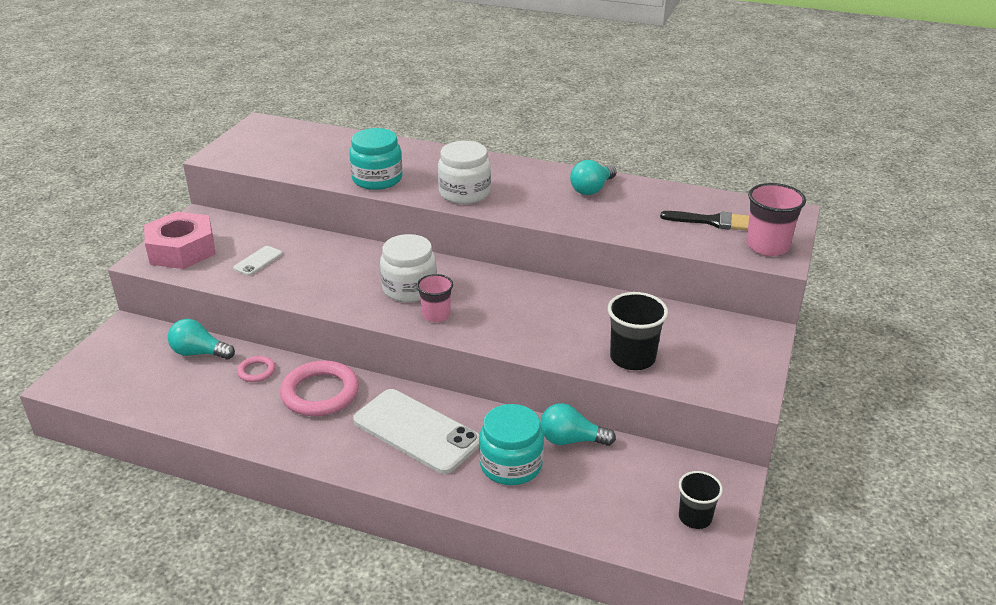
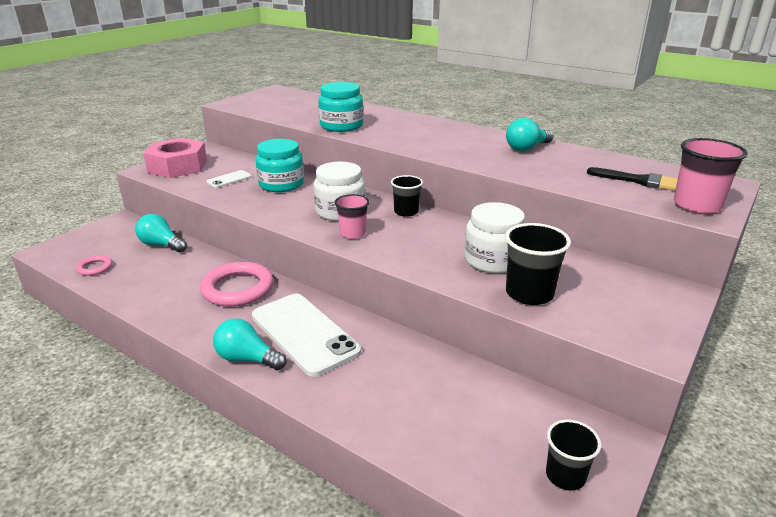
camera: 15 degrees right, 5 degrees down
pink ring [237,356,275,382] -> pink ring moved to [76,255,112,276]
white jar [438,141,491,204] -> white jar moved to [465,202,525,273]
turquoise jar [479,404,544,485] -> turquoise jar moved to [256,139,304,192]
turquoise light bulb [540,403,616,446] -> turquoise light bulb moved to [213,318,287,370]
none -> black cup [391,175,423,217]

